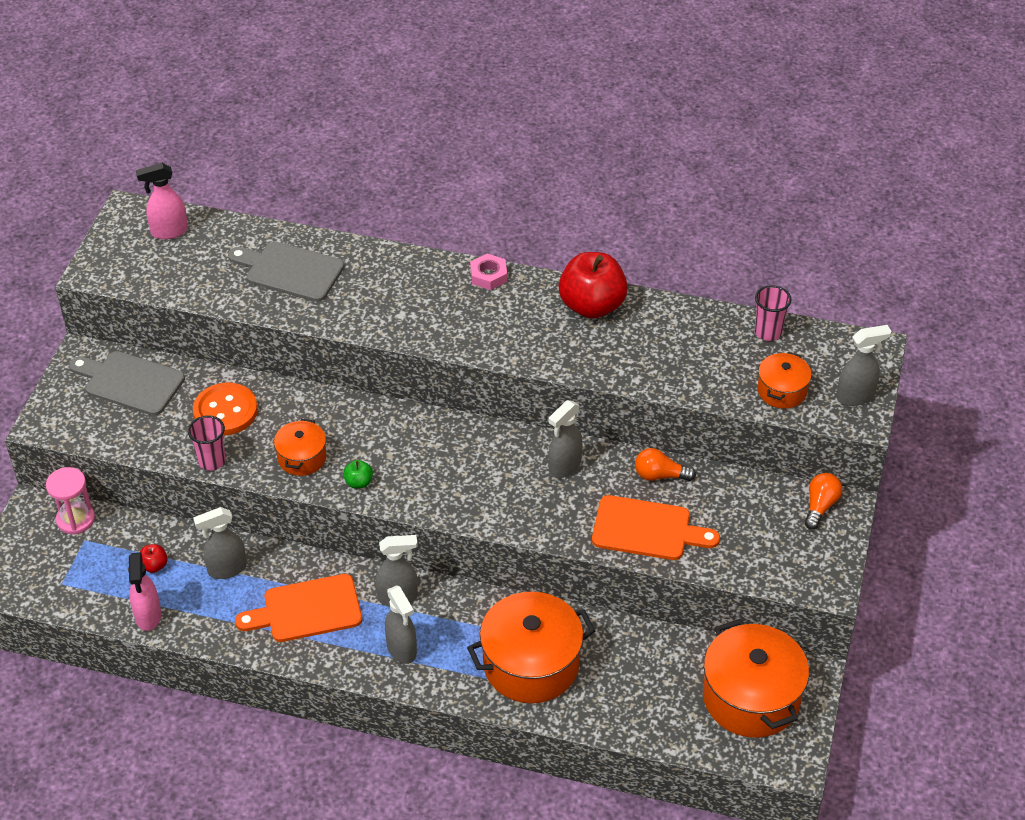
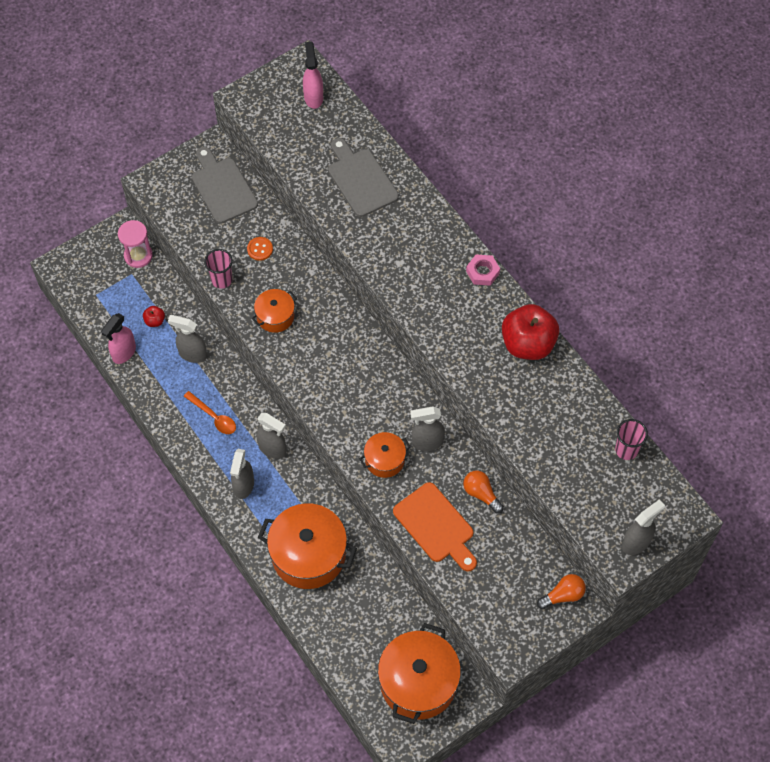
camera: 40 degrees right, 15 degrees up
pink spray bottle [136,163,188,240] -> pink spray bottle turned 60 degrees clockwise [303,42,323,109]
orange button [193,383,258,435] -> orange button [247,237,273,261], size x0.52
orange cutting board [235,574,362,642] -> orange spoon [184,391,236,434]
green apple [343,460,373,489] -> none
orange pot [757,352,812,409] -> orange pot moved to [359,432,411,478]
grey spray bottle [837,325,892,406] -> grey spray bottle turned 60 degrees counterclockwise [622,499,665,555]

